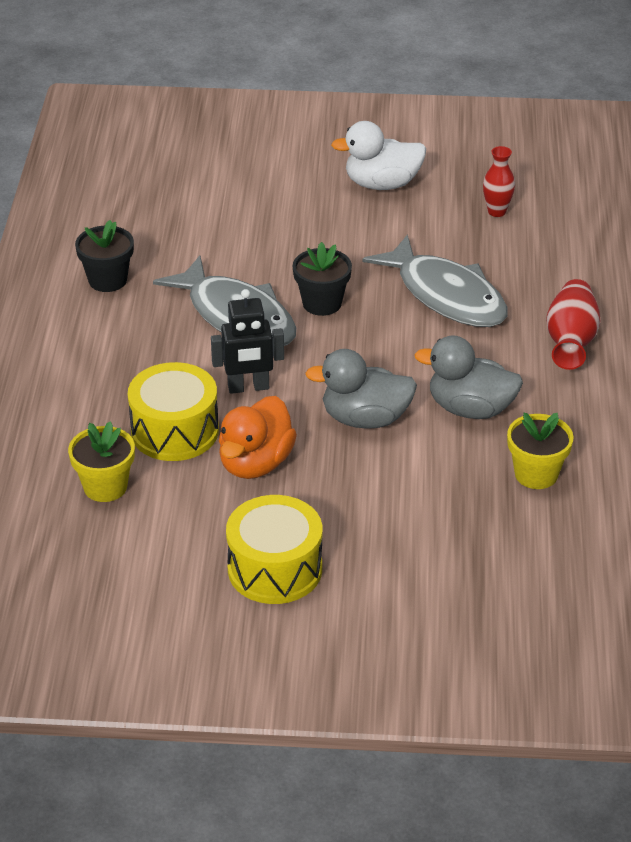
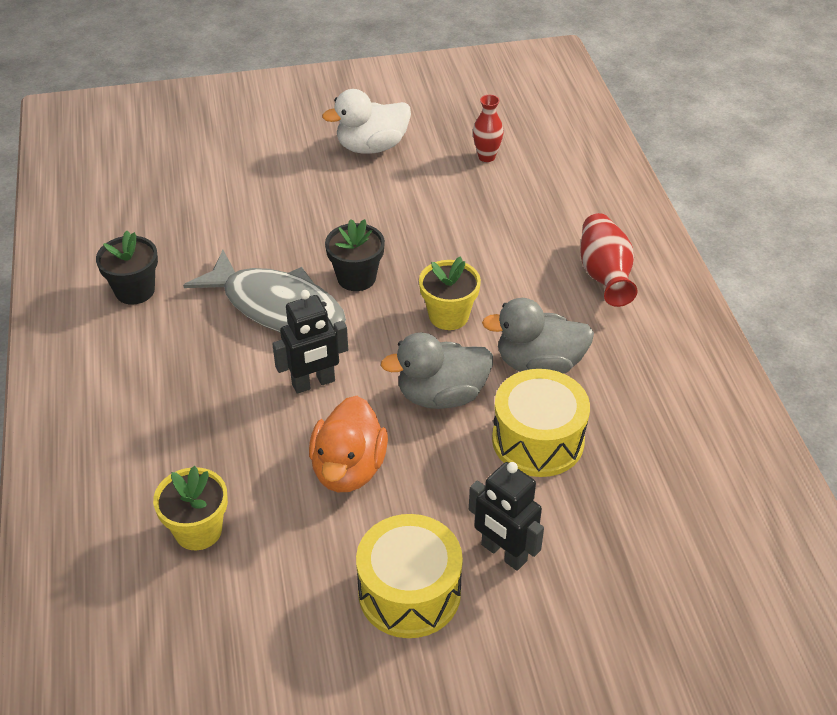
camera: 15 degrees left, 5 degrees up
yellow drum [128,362,219,461] -> yellow drum moved to [492,369,590,477]
grey fish [362,235,508,327] -> none
yellow flower pot [507,413,573,489] -> yellow flower pot moved to [419,256,481,330]
none -> black robot [469,462,544,571]

